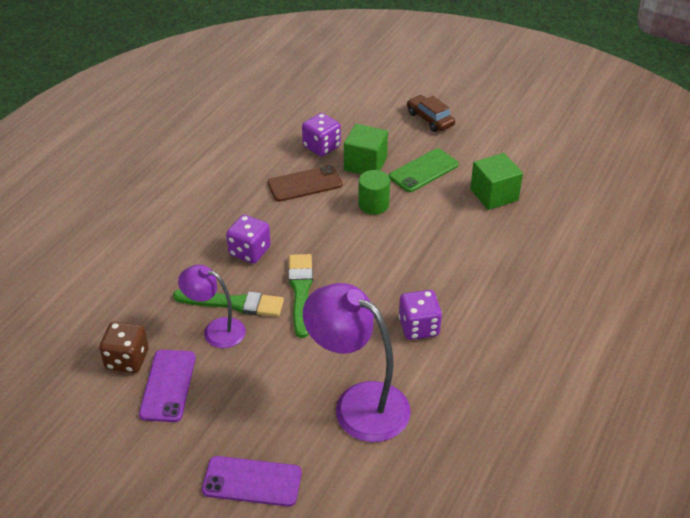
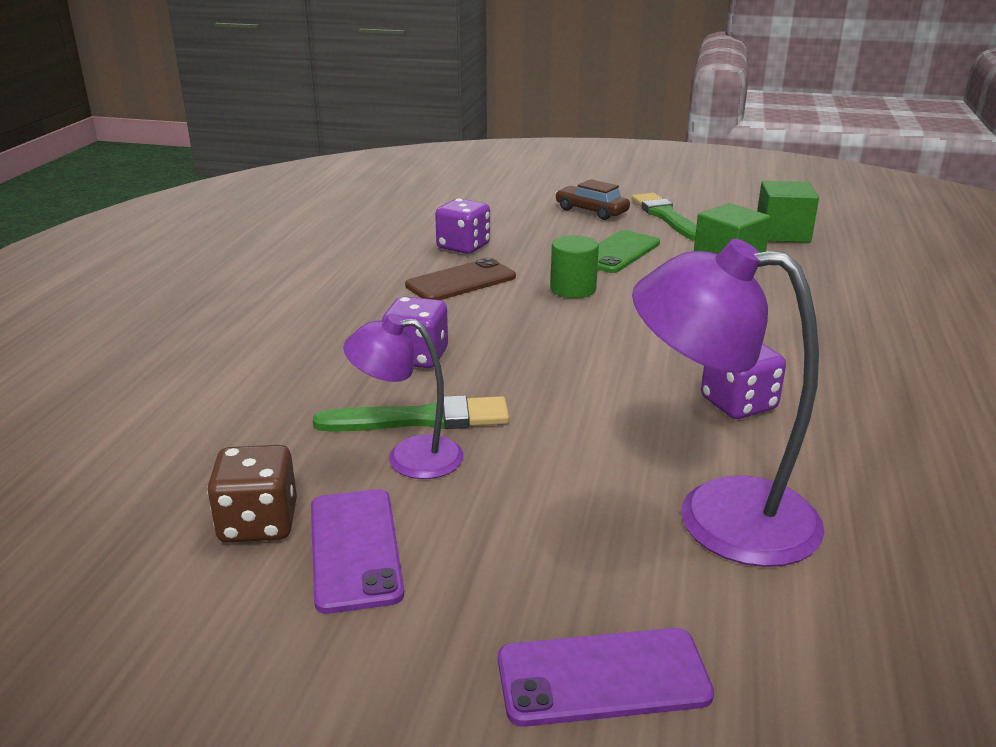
camera: 15 degrees left, 15 degrees down
green brush [288,254,313,338] -> green brush moved to [632,193,697,241]
green cube [344,124,388,174] -> green cube moved to [757,181,819,243]

